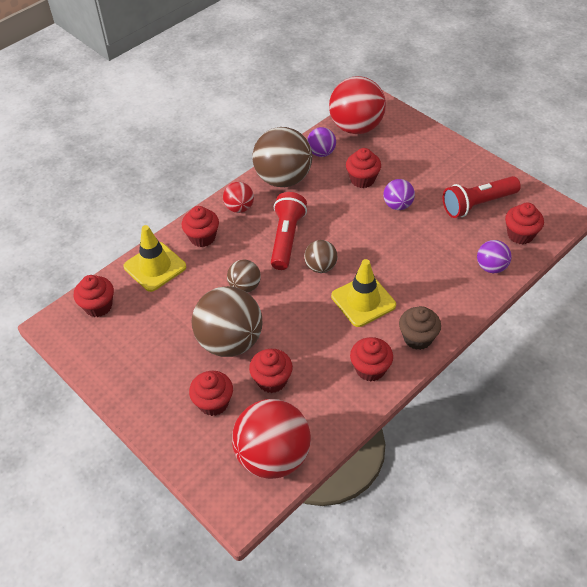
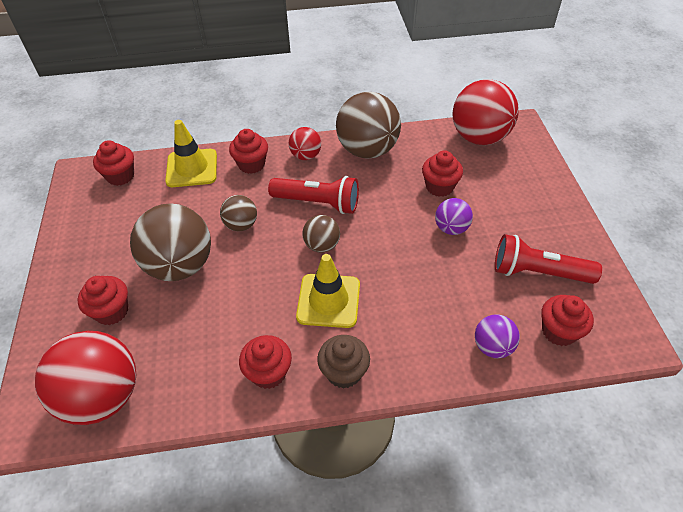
camera: 35 degrees right, 0 degrees up
red cupcake [249,349,293,393] -> none
red flashlight [271,192,307,270] -> red flashlight turned 60 degrees clockwise [268,176,359,214]
purple ball [307,127,336,157] -> none

